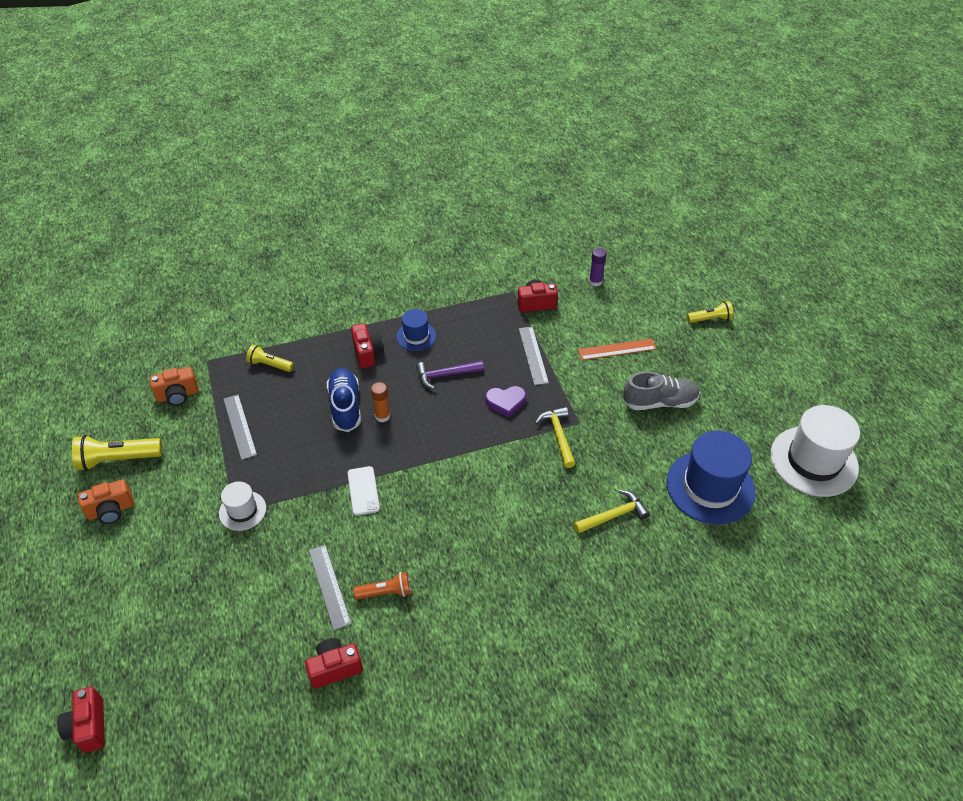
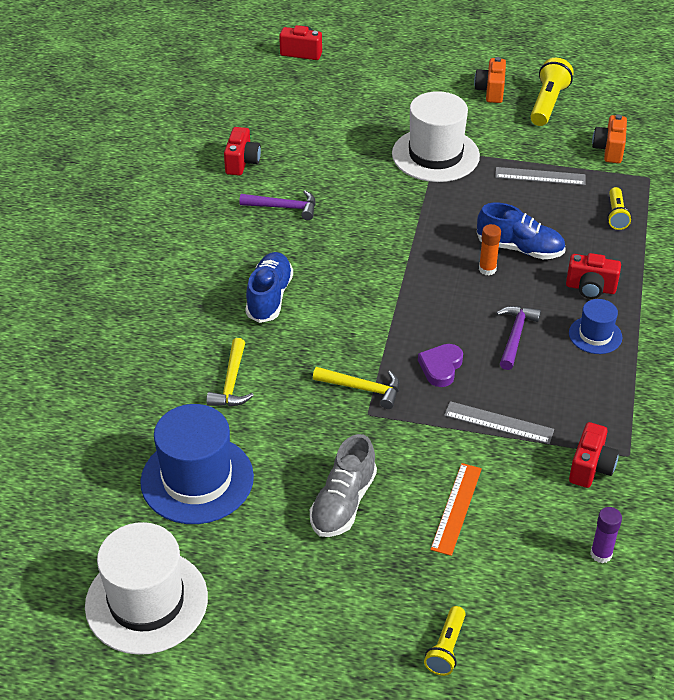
camera: 120 degrees right, 5 degrees down
white hat [219,482,266,531] -> white hat [392,91,480,182], size x1.91
yellow flashlight [246,345,294,372] -> yellow flashlight turned 135 degrees clockwise [607,187,632,230]
grey ruler [309,545,351,630] -> none
white phone [347,466,380,516] -> none
orange flashlight [353,572,411,600] -> purple hammer [239,190,316,220]
none -> blue shoe [245,252,293,323]

